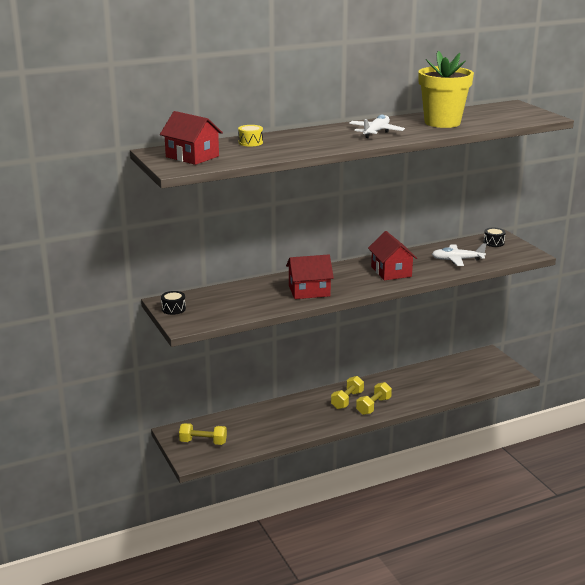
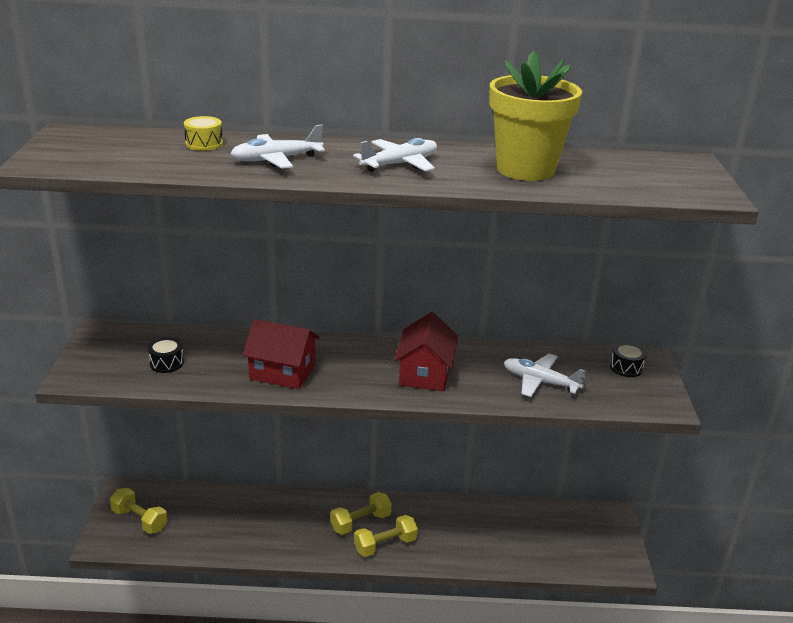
camera: 25 degrees right, 5 degrees up
red house [160,111,223,165] -> none
black drum [161,291,186,315] -> black drum moved to [148,337,184,373]
none -> white plane [230,125,325,169]

